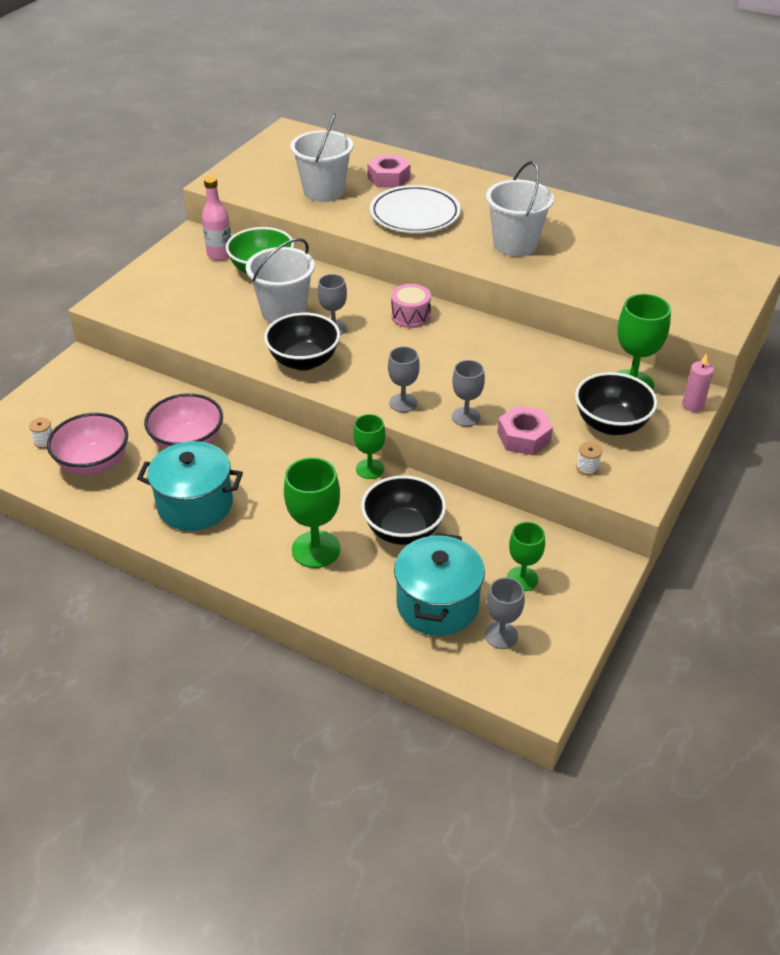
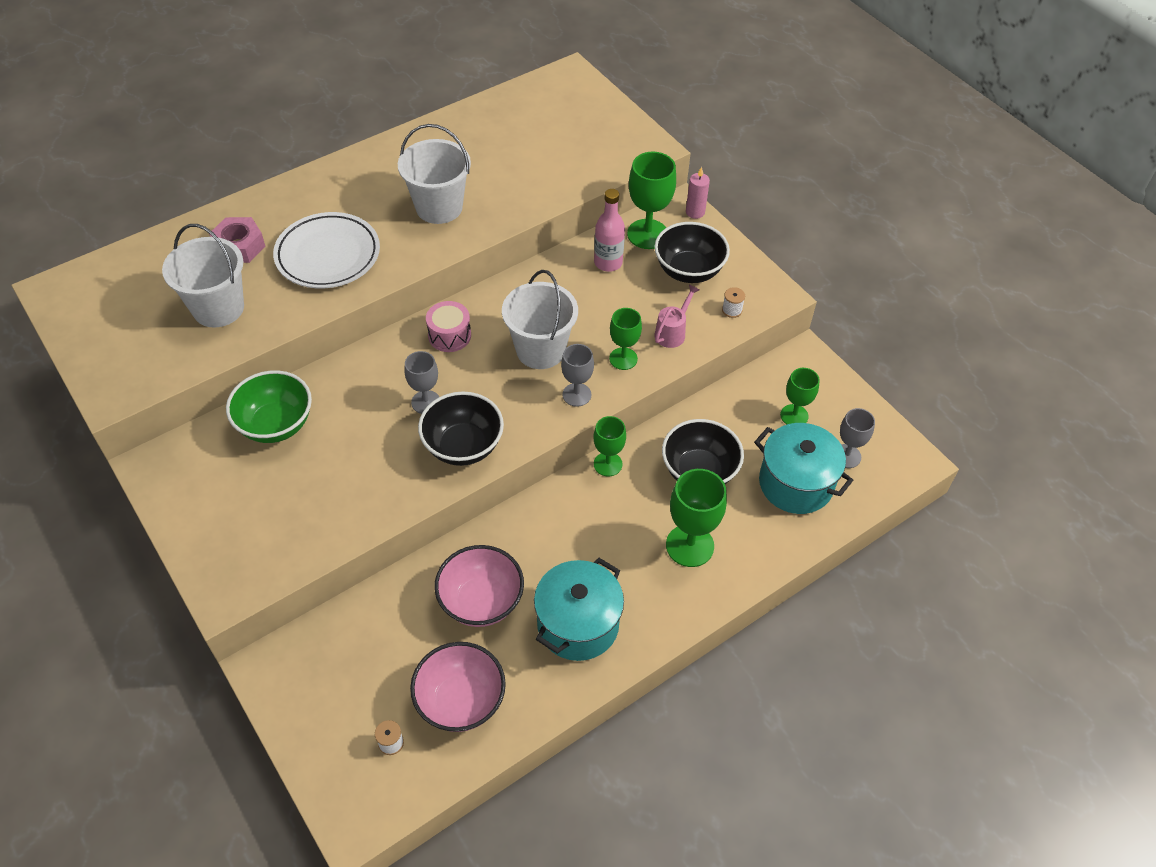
camera: 65 degrees left, 10 degrees up
pink bottle [202,176,231,261] -> pink bottle moved to [594,189,625,272]
white bucket [246,238,315,323] -> white bucket moved to [502,270,578,369]
grey goblet [452,360,485,427] -> green goblet [609,308,642,370]
pink nut [497,405,553,455] -> pink watering can [655,284,700,348]

